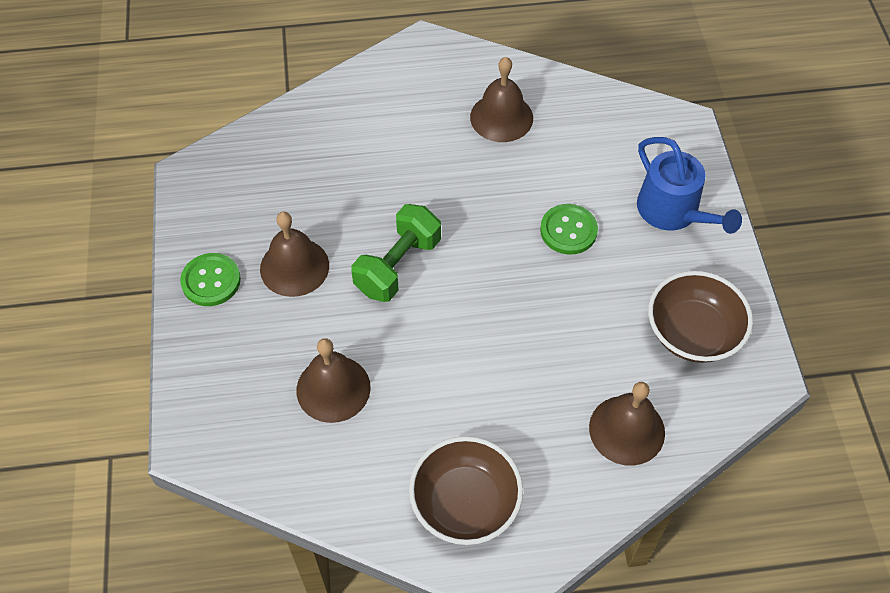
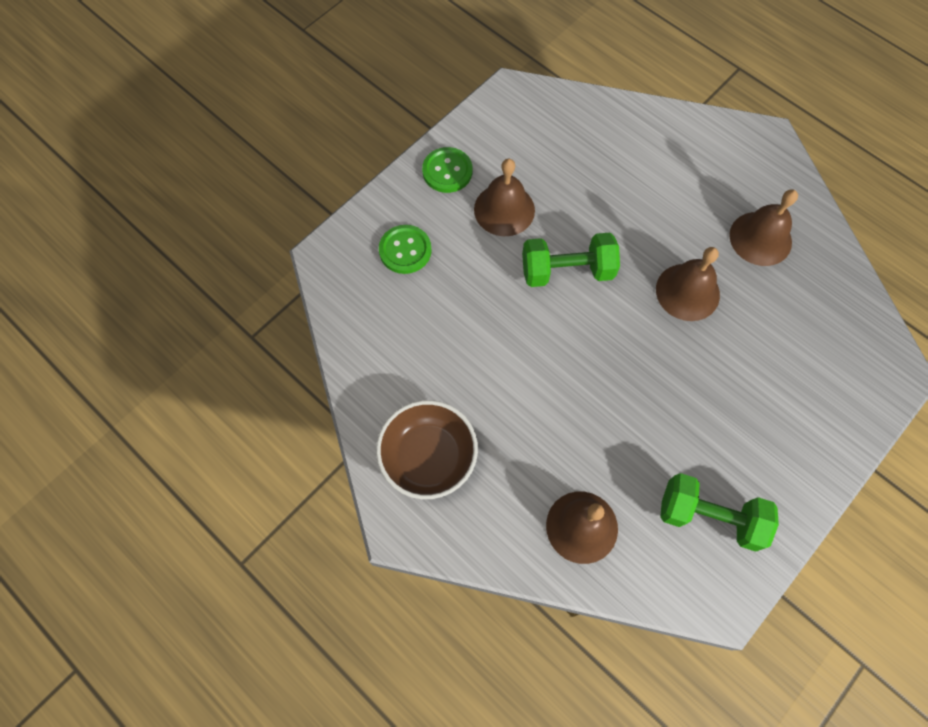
camera: 50 degrees right, 10 degrees up
brown bell [296,338,371,423] -> brown bell moved to [656,247,720,321]
green button [540,204,598,255] -> green button moved to [379,225,432,274]
blue watering can [637,137,742,234] -> none
brown bowl [648,271,753,363] -> green dumbbell [660,473,779,552]

